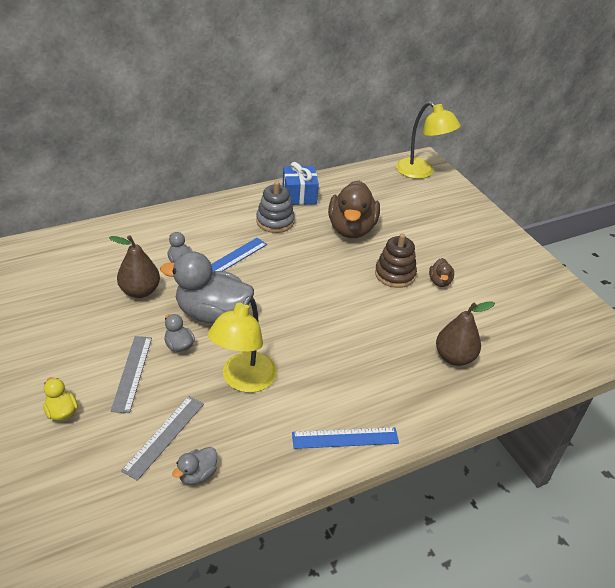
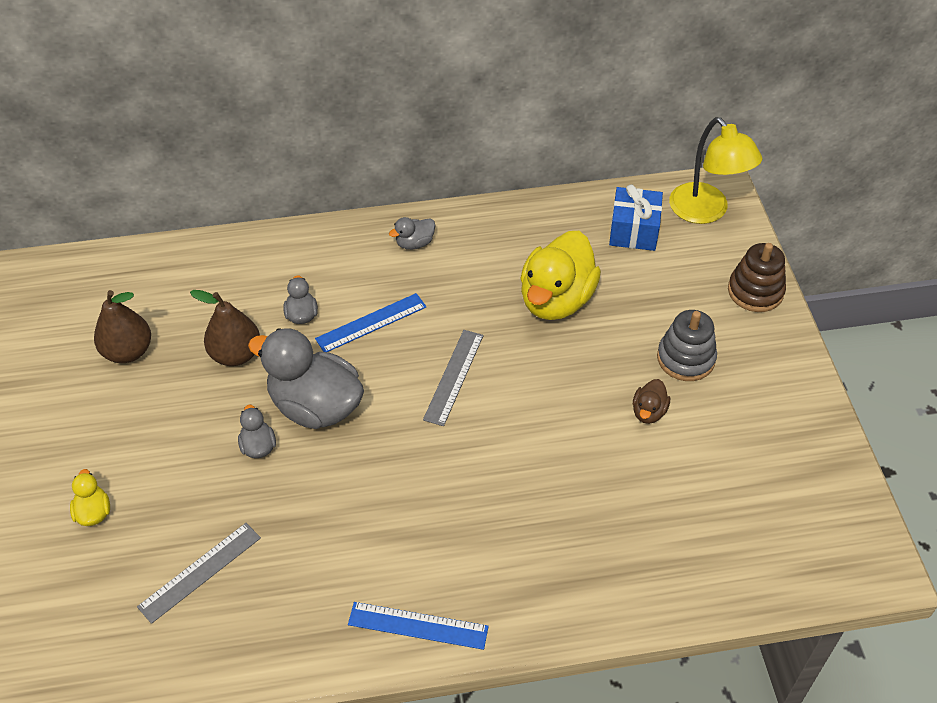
camera: 20 degrees right, 10 degrees up
grey ruler [111,336,152,413] -> grey ruler moved to [423,330,484,426]
grey duck [172,447,217,485] -> grey duck moved to [389,217,435,250]
yellow lamp [208,296,277,393] -> none
grey stacking toy [256,181,295,233] -> grey stacking toy moved to [657,310,717,381]
blue gift [283,162,319,205] -> blue gift moved to [609,184,663,251]
brown duck [328,181,380,238] -> yellow duck [520,231,601,320]
brown stacking toy [375,234,417,288] -> brown stacking toy moved to [728,243,786,312]
brown pear [436,301,495,366] -> brown pear moved to [94,290,151,363]

